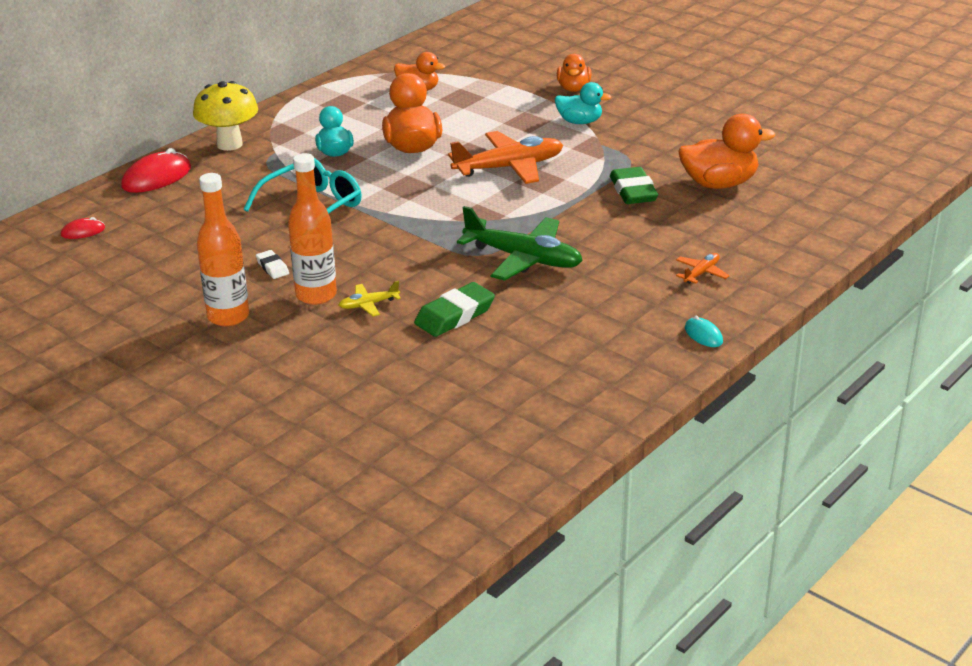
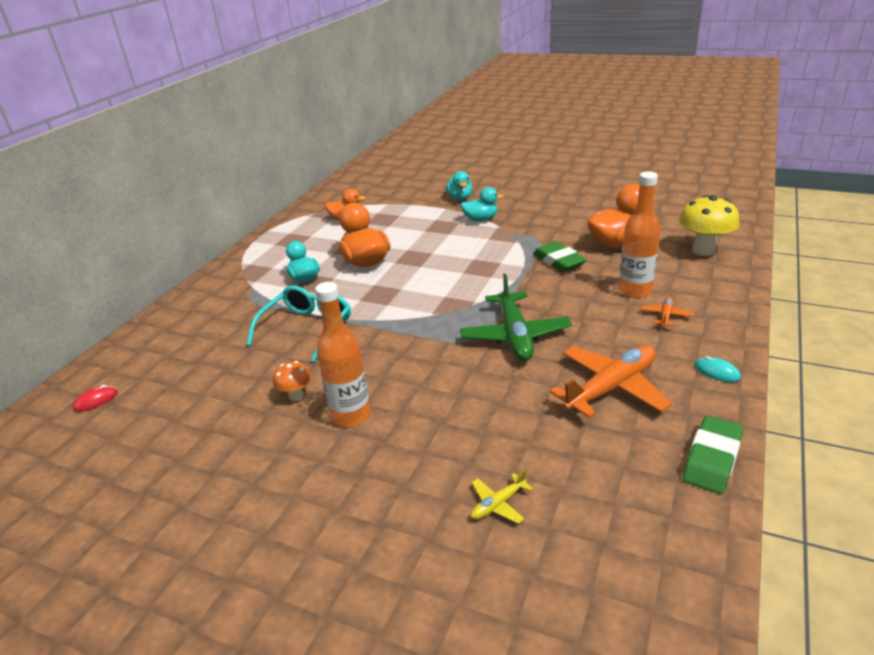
camera: 15 degrees left, 0 degrees up
red mouse [121,148,191,193] -> none
yellow mushroom [193,81,258,151] -> yellow mushroom moved to [679,195,739,256]
orange bottle [197,173,249,326] -> orange bottle moved to [619,171,660,298]
white eraser [256,250,289,279] -> orange mushroom [273,361,311,401]
yellow plane [339,281,401,316] -> yellow plane moved to [471,469,533,524]
green eraser [414,282,495,337] -> green eraser moved to [683,416,743,494]
orange plane [448,131,563,184] -> orange plane moved to [550,346,672,418]
green plane [457,206,583,281] -> green plane turned 75 degrees clockwise [460,273,572,361]
orange duck [557,54,592,92] -> turquoise duck [446,171,472,200]

